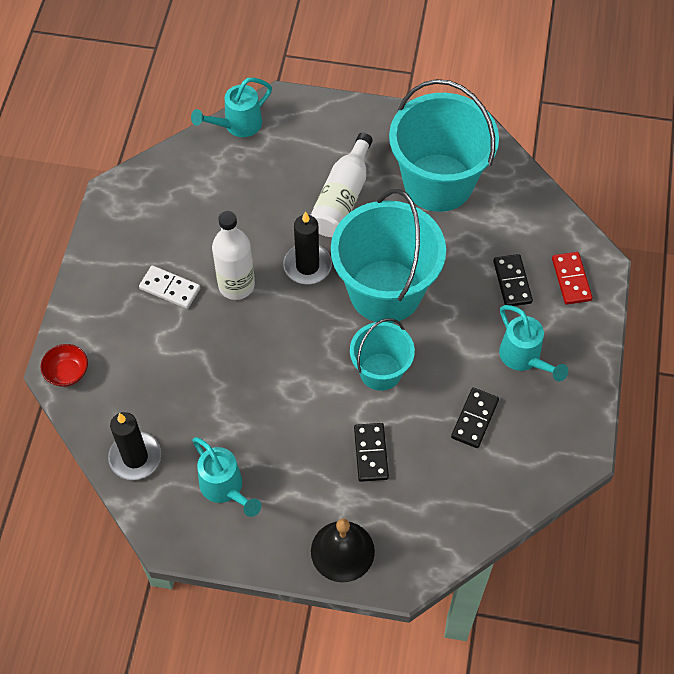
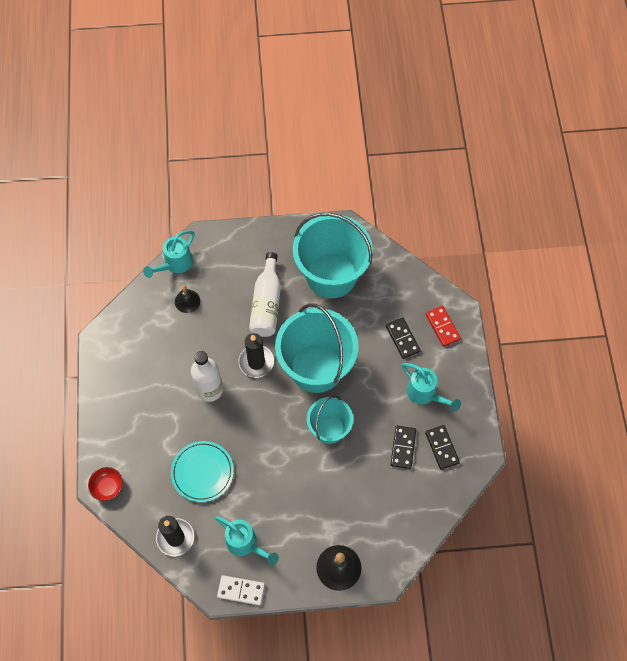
camera: 15 degrees left, 5 degrees up
white domino [139,265,200,309] -> white domino moved to [217,575,265,605]
black domino [354,423,389,482] -> black domino moved to [425,425,460,470]
none -> turquoise plate [171,441,234,502]
none -> black bell [175,286,200,313]

